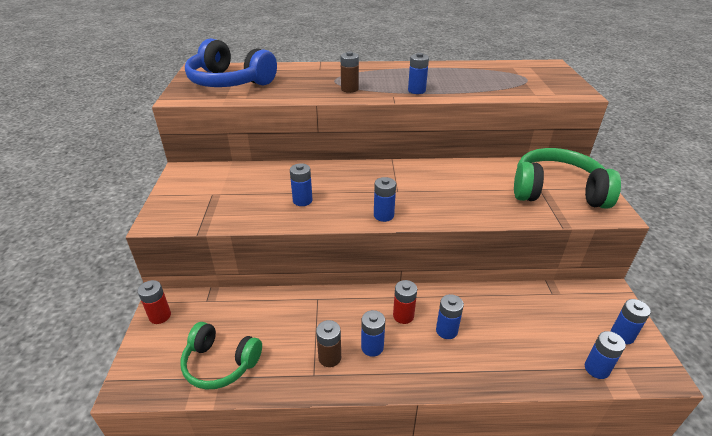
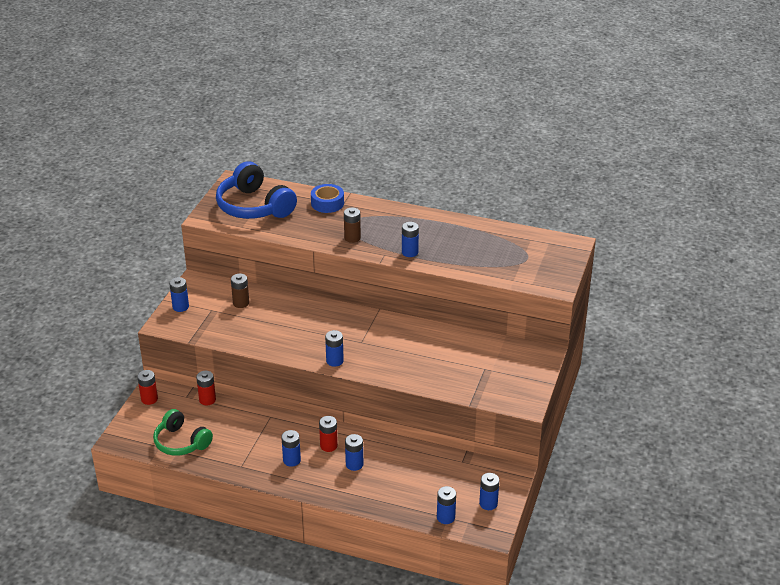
camera: 20 degrees right, 0 degrees up
blue battery [290,163,313,206] -> blue battery moved to [169,277,189,312]
brown battery [316,320,341,367] -> brown battery moved to [231,274,249,308]
green headphones [514,148,621,209] -> none
none -> red battery [196,371,216,405]
none -> blue tape [311,184,344,213]

